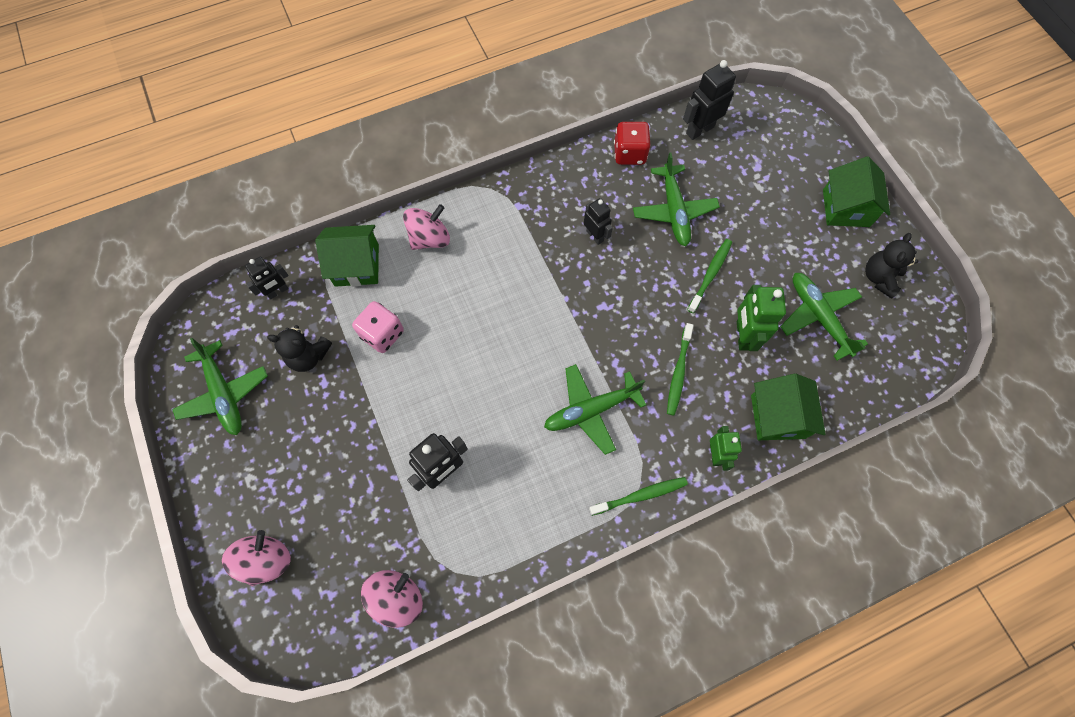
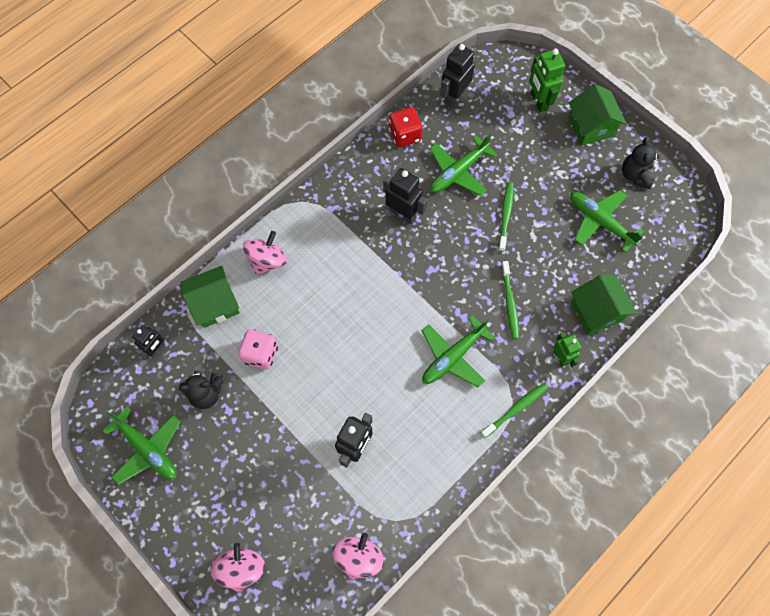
camera: 20 degrees left, 0 degrees up
black robot [584,198,613,245] -> black robot [383,168,427,224], size x1.52
green plane [633,153,720,246] -> green plane turned 75 degrees clockwise [429,134,497,196]
green robot [737,285,786,351] -> green robot moved to [529,48,565,112]

